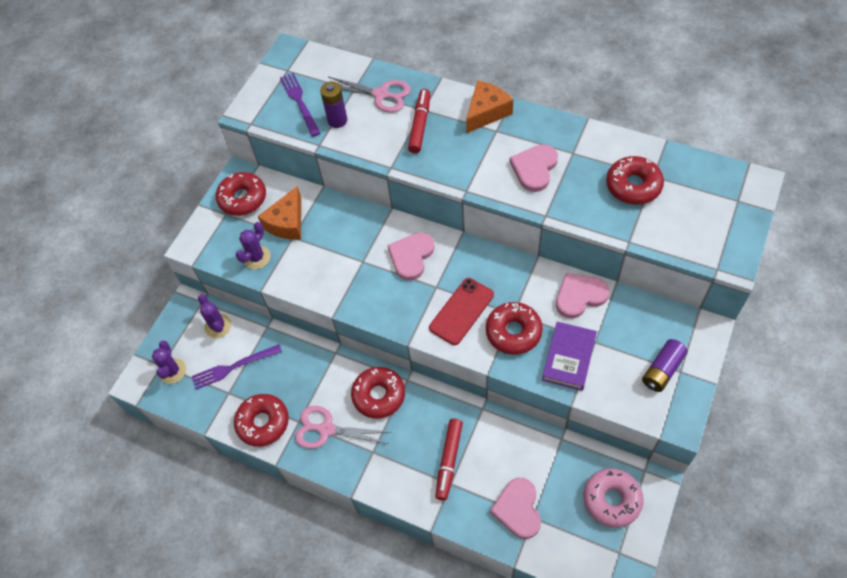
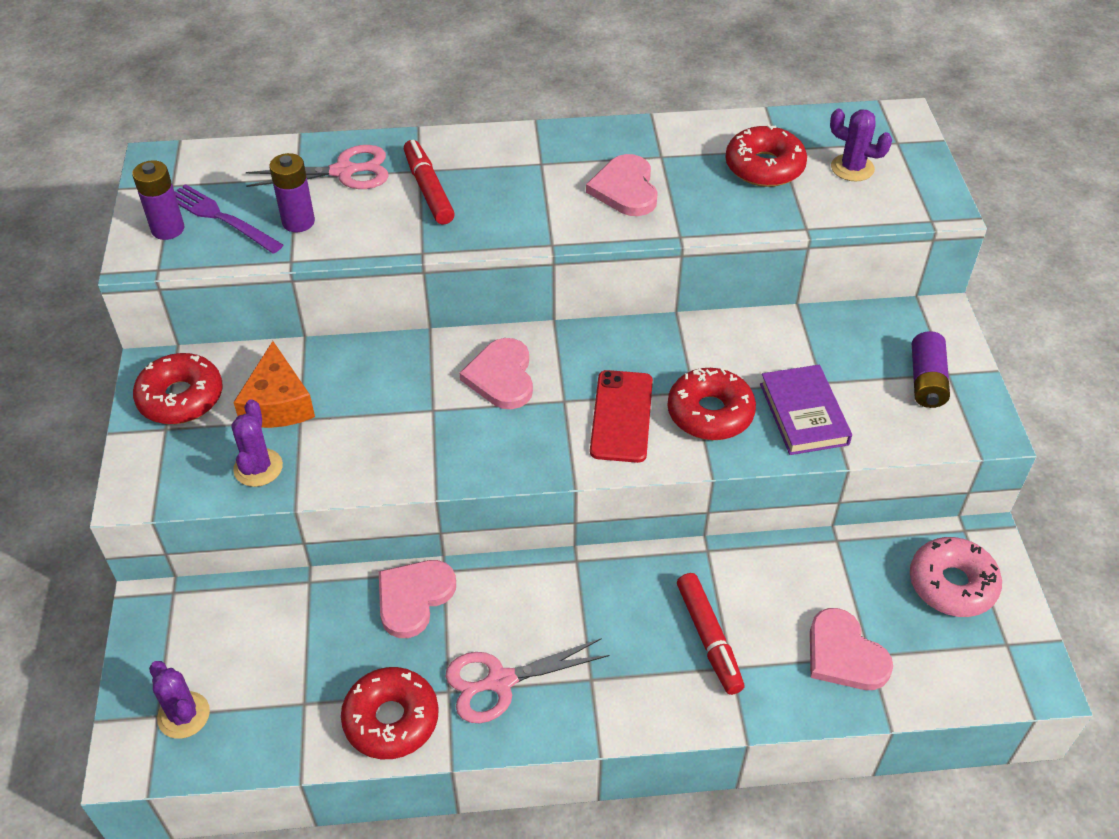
camera: 35 degrees left, 10 degrees down
purple fork [192,344,282,390] -> none
purple cactus [198,295,231,338] -> purple cactus moved to [830,109,892,181]
red donut [351,367,405,419] -> none
orange cheese [466,80,513,133] -> none
pink heart [556,273,609,318] -> pink heart moved to [379,560,456,638]
none -> purple battery [132,160,184,240]

